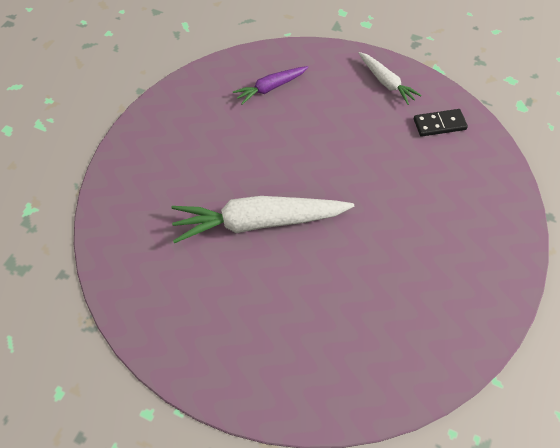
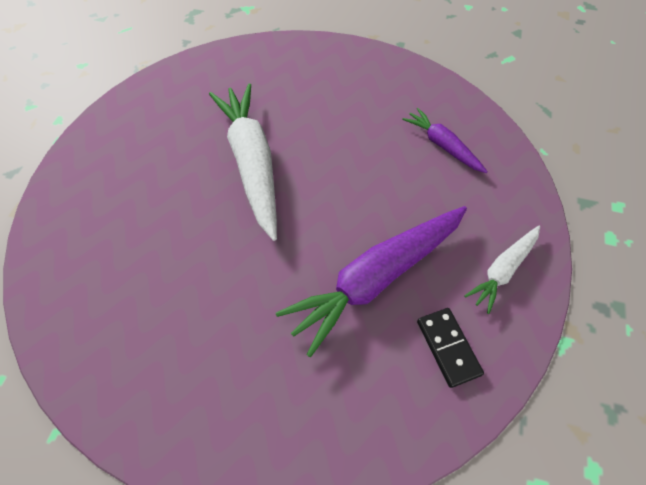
camera: 80 degrees right, 0 degrees up
none -> purple carrot [276,206,467,357]

